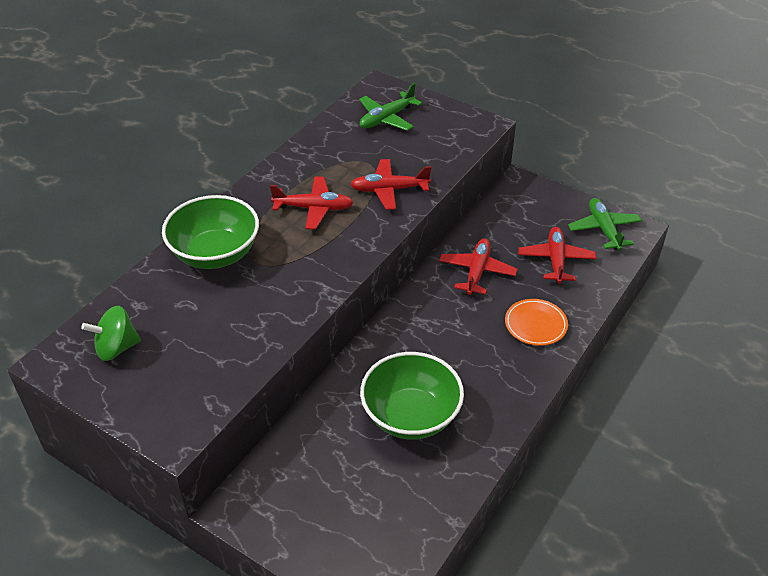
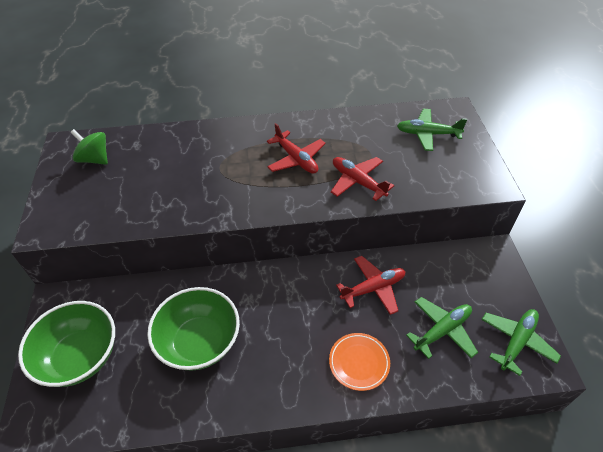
camera: 50 degrees right, 5 degrees up
green bowl [162,195,259,269] -> green bowl moved to [18,301,115,387]
red plane [518,227,596,284] -> green plane [406,297,478,359]

